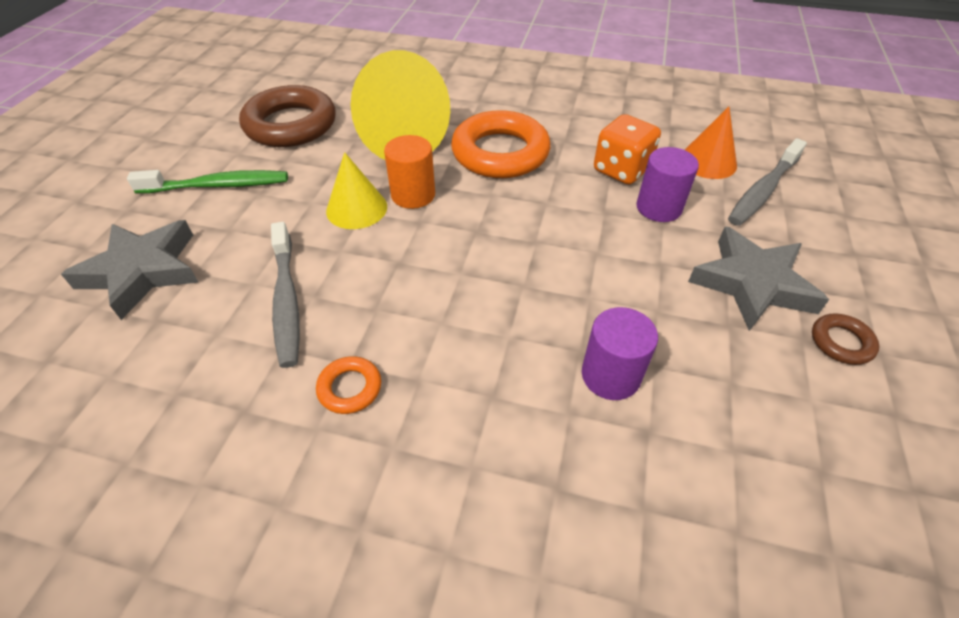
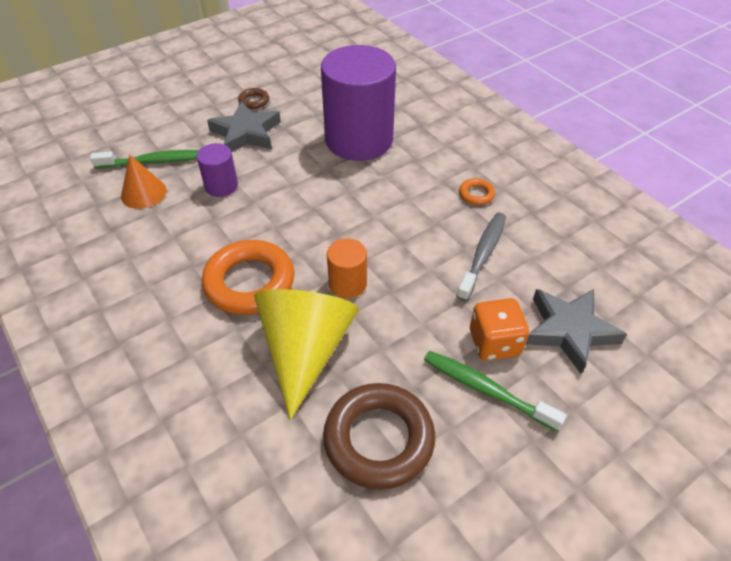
camera: 140 degrees left, 0 degrees up
yellow cone [326,152,387,229] -> none
purple cylinder [582,307,658,400] -> purple cylinder [321,45,396,161], size x2.22
orange dice [594,114,661,184] -> orange dice moved to [470,298,529,361]
grey toothbrush [728,138,807,226] -> green toothbrush [90,150,199,169]

